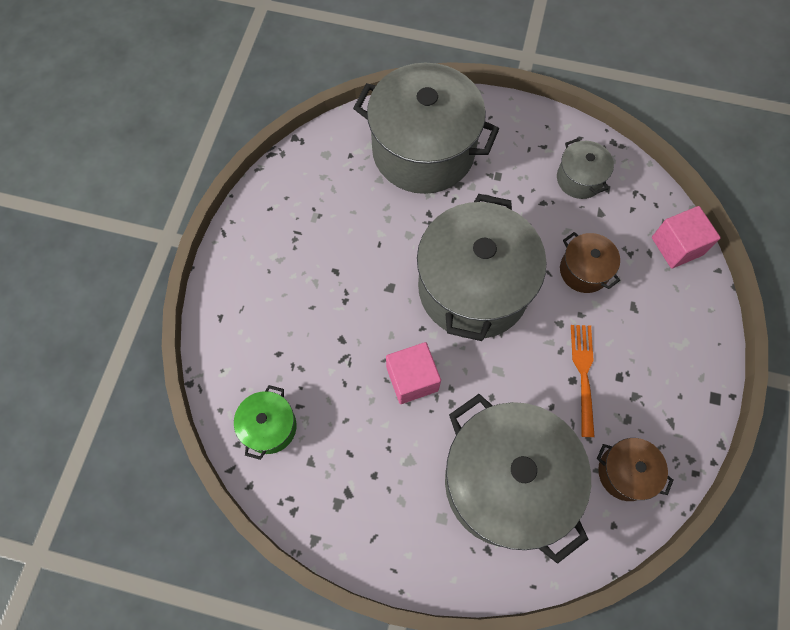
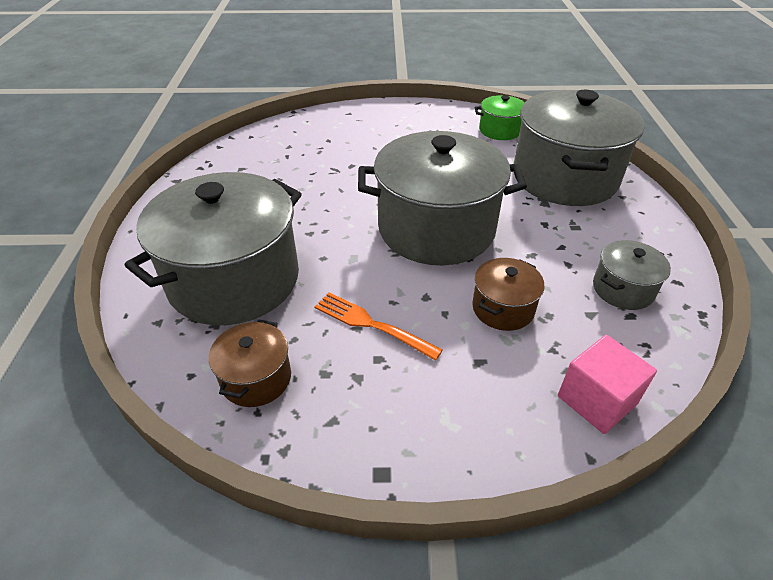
camera: 75 degrees right, 25 degrees down
green pot [234,385,297,460] -> green pot moved to [475,95,525,140]
pink cube [386,342,441,404] -> none
orange fork [571,325,595,437] -> orange fork turned 135 degrees counterclockwise [314,292,443,361]

